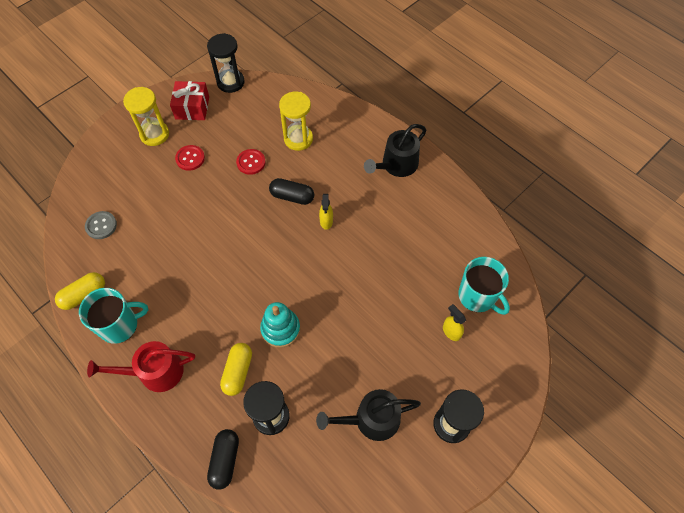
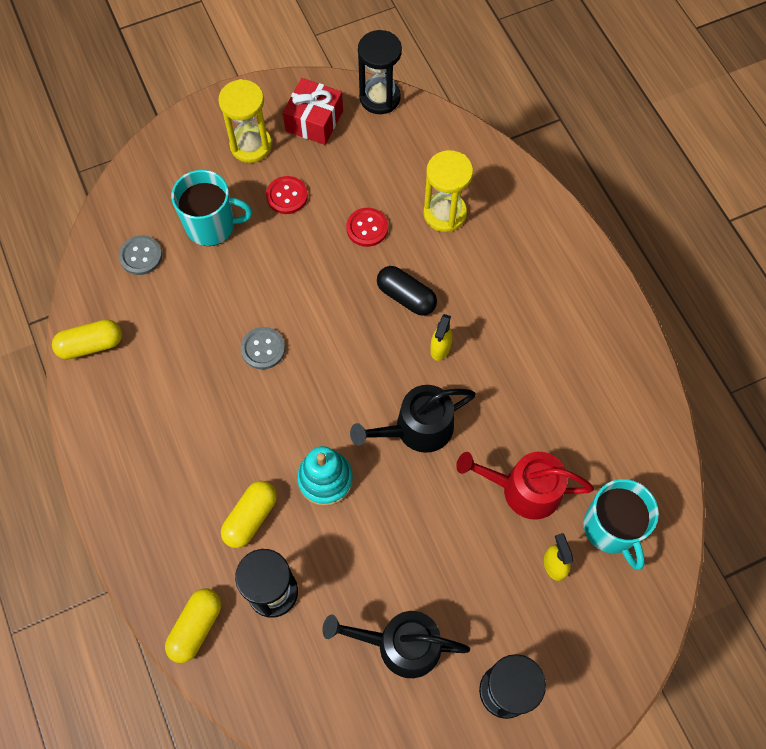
camera: 20 degrees right, 5 degrees up
turquoise mug [79,288,148,344] -> turquoise mug moved to [171,170,253,246]
red watering can [87,341,195,392] -> red watering can moved to [456,452,594,520]
black capsule [207,429,239,490] -> yellow capsule [165,589,221,663]
black watering can [364,124,426,177] -> black watering can moved to [350,385,476,453]
none -> grey button [241,327,285,369]

